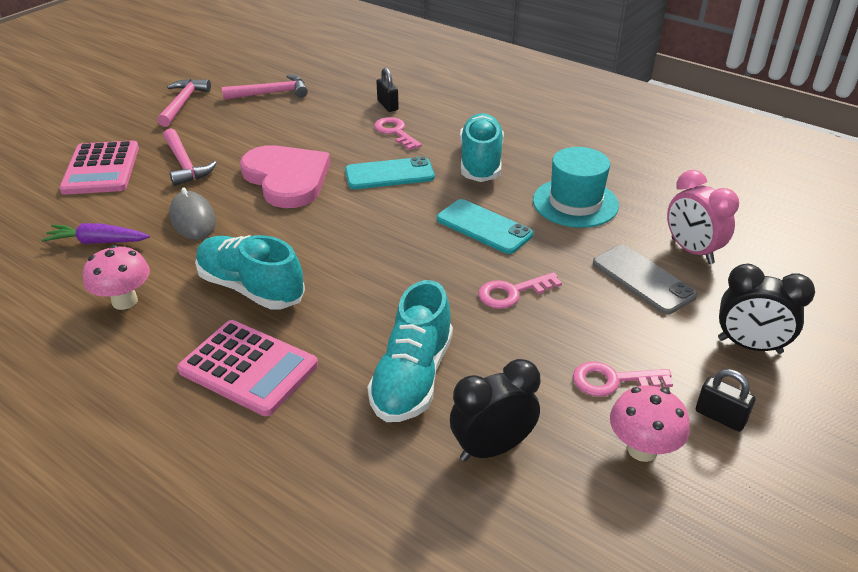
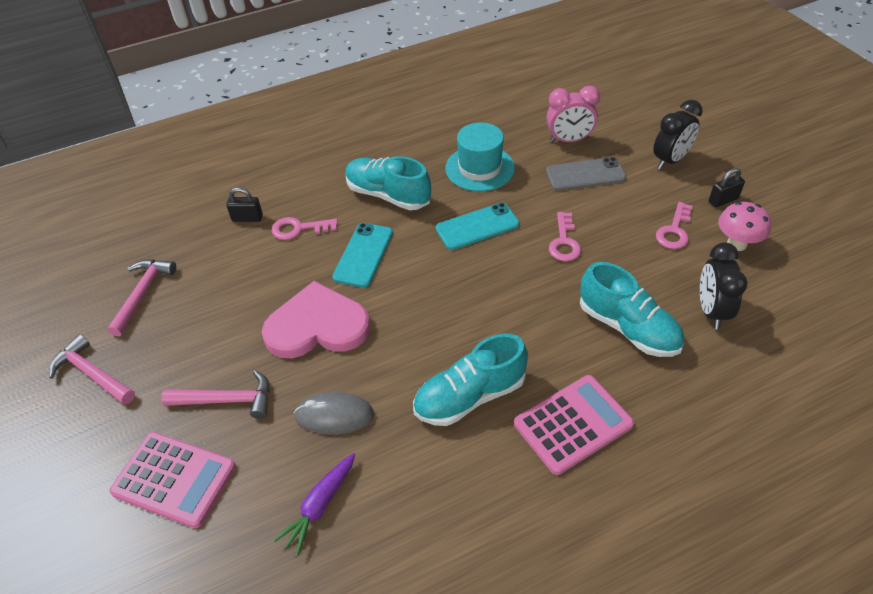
camera: 60 degrees left, 10 degrees up
pink mushroom [83,245,150,310] -> none

